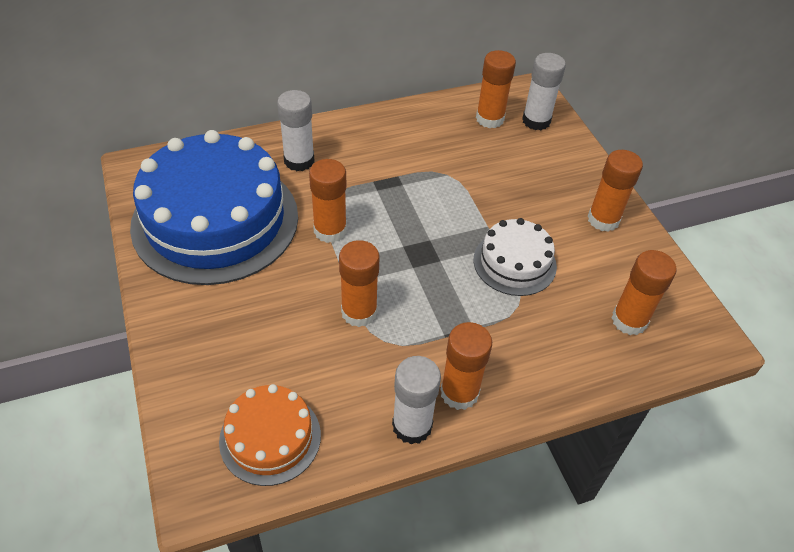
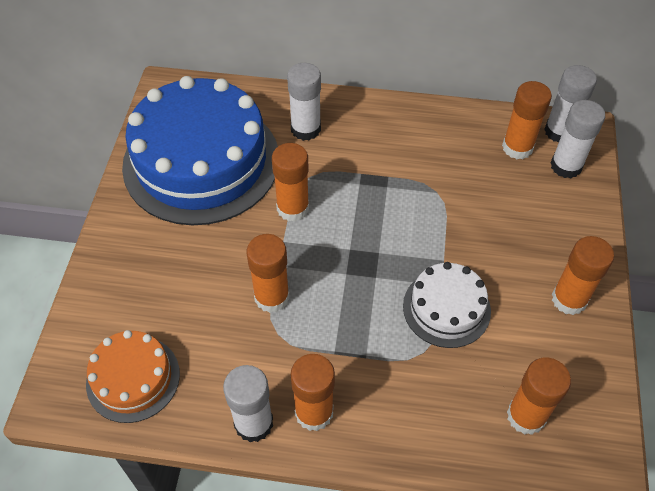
camera: 30 degrees right, 5 degrees up
none -> white glue stick [544,65,597,143]

